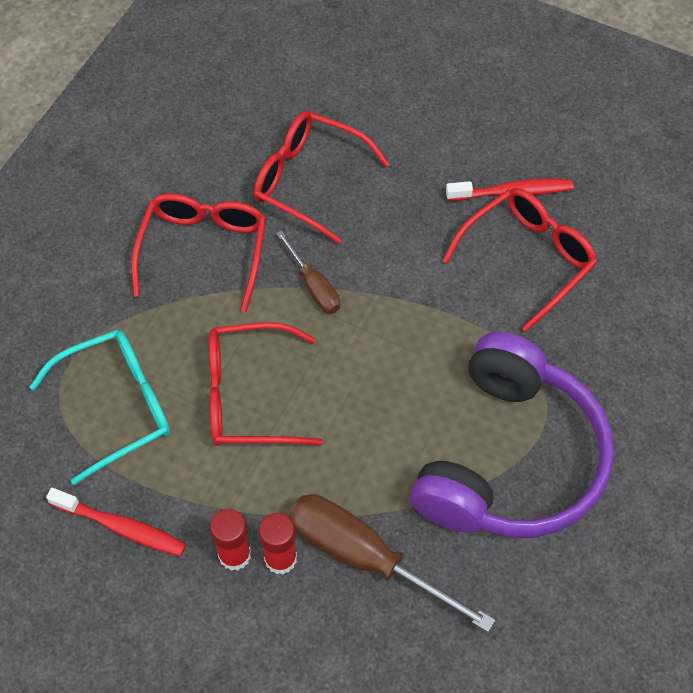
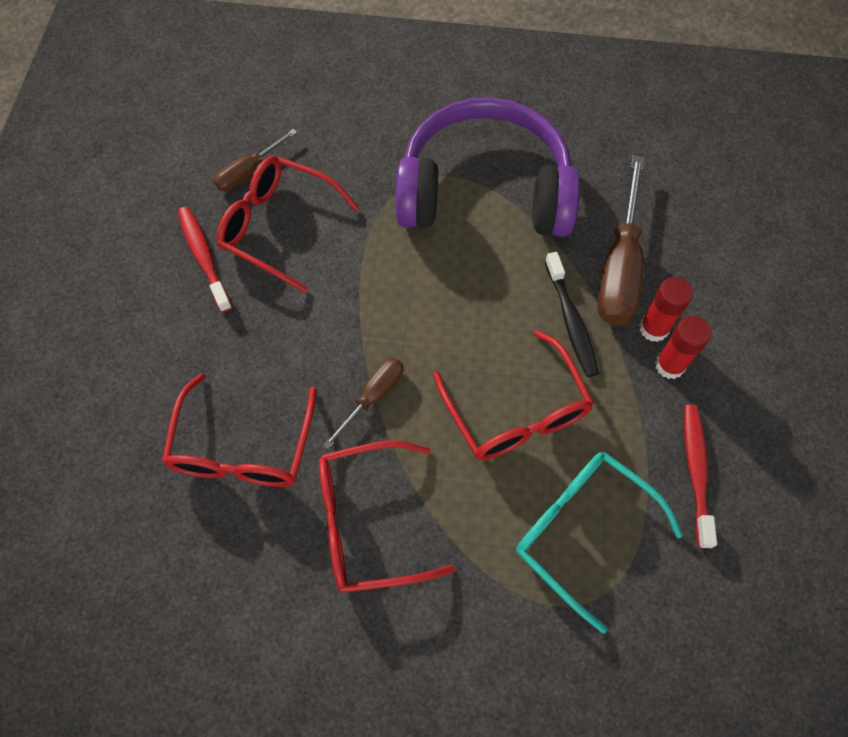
camera: 110 degrees left, 5 degrees up
none -> brown screwdriver [214,129,298,191]
none -> black toothbrush [545,252,599,377]

